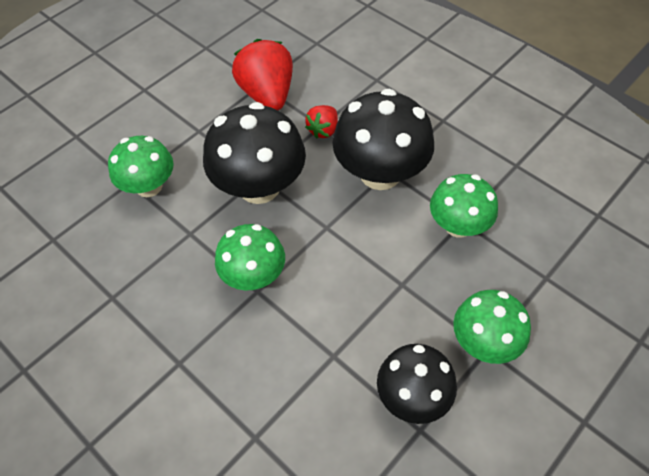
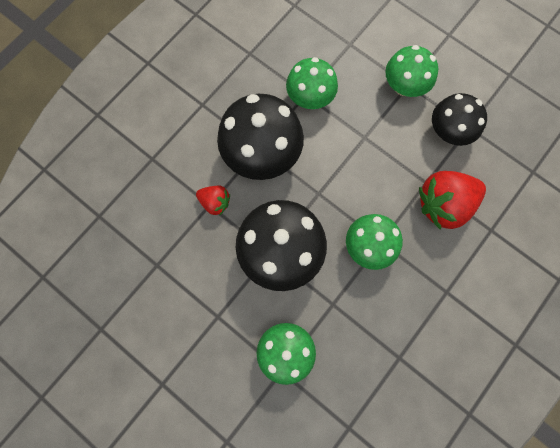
camera: 95 degrees left, 20 degrees up
red strawberry [232,39,293,110] -> red strawberry moved to [419,171,486,229]

